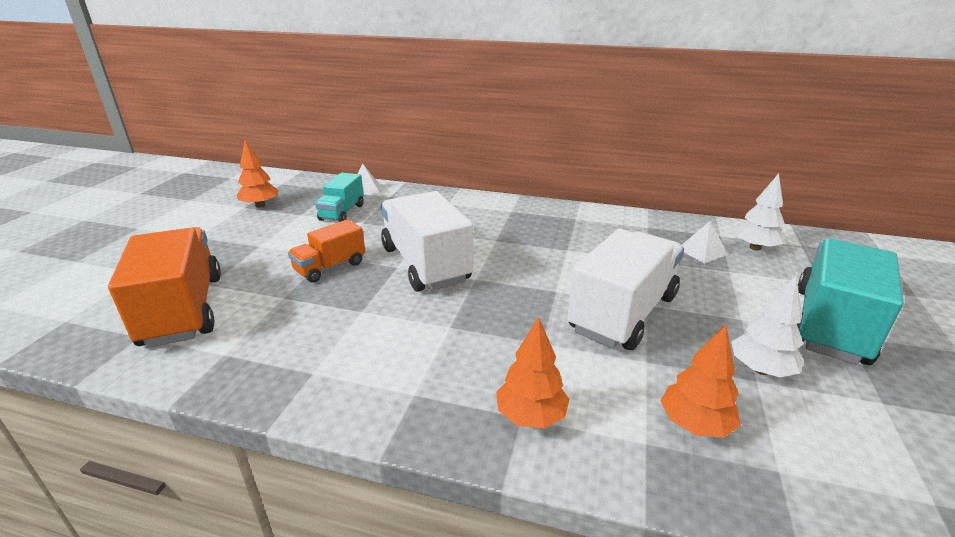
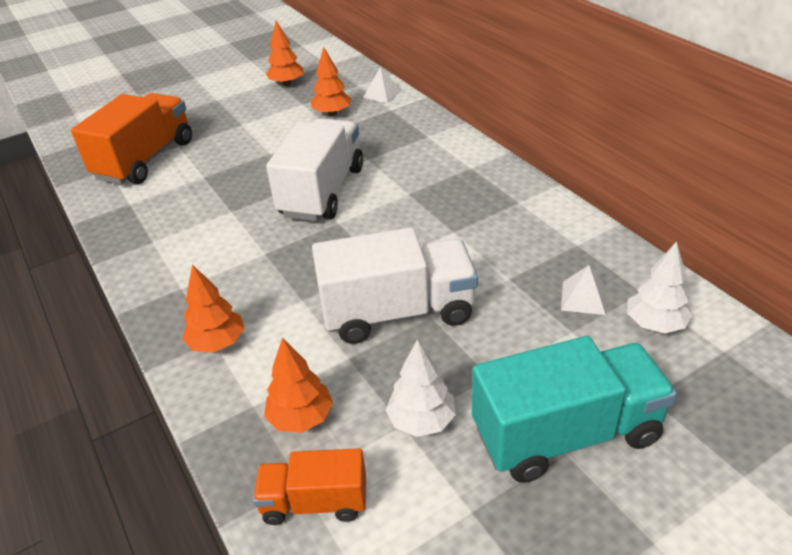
camera: 45 degrees right, 10 degrees up
orange truck [288,219,365,283] -> orange truck moved to [253,448,366,525]
turquoise truck [315,173,364,222] -> orange tree [310,47,351,116]

